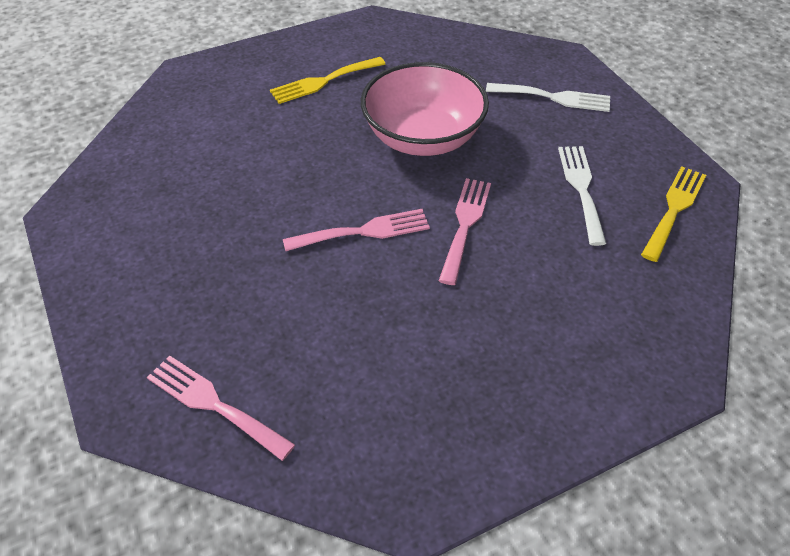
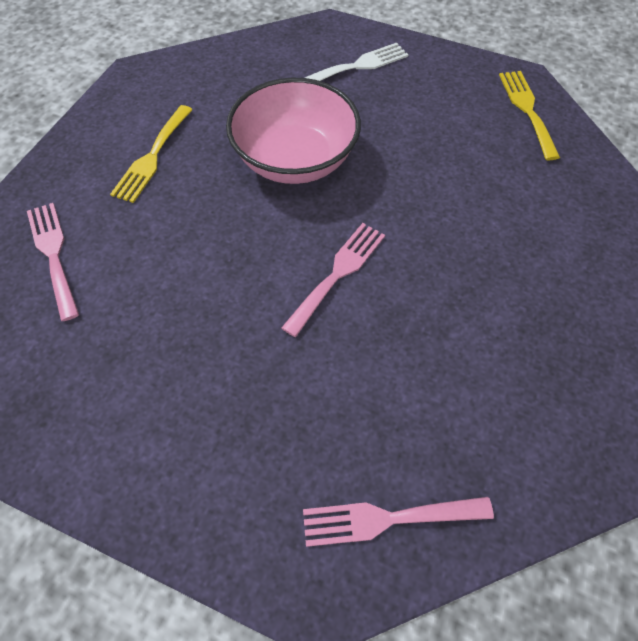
camera: 40 degrees left, 10 degrees up
pink fork [439,178,491,285] -> pink fork moved to [27,203,79,321]
white fork [558,146,606,246] -> none

